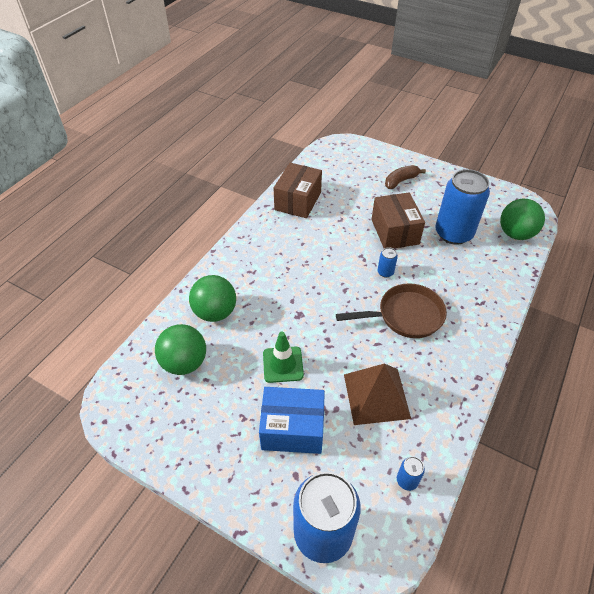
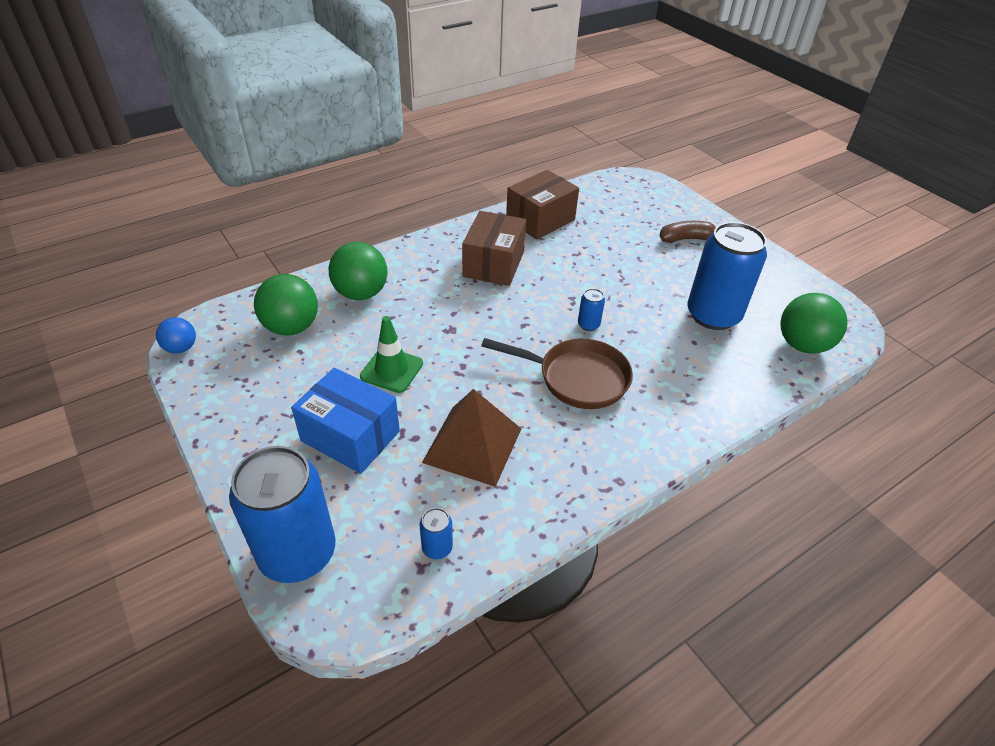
camera: 25 degrees right, 5 degrees down
brown box [371,193,425,249] -> brown box moved to [462,211,526,286]
none -> blue ball [156,317,196,354]

